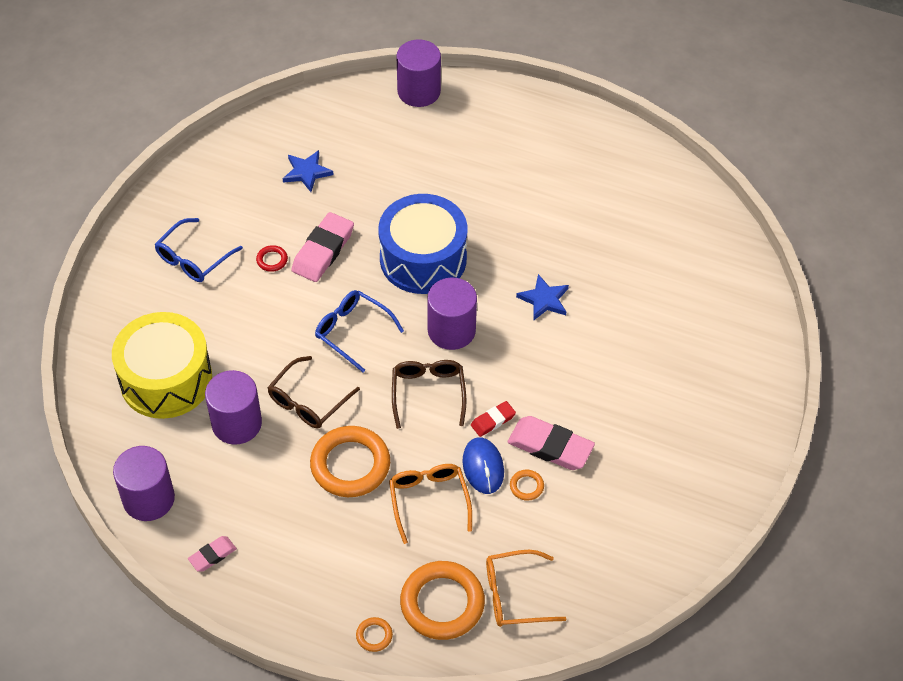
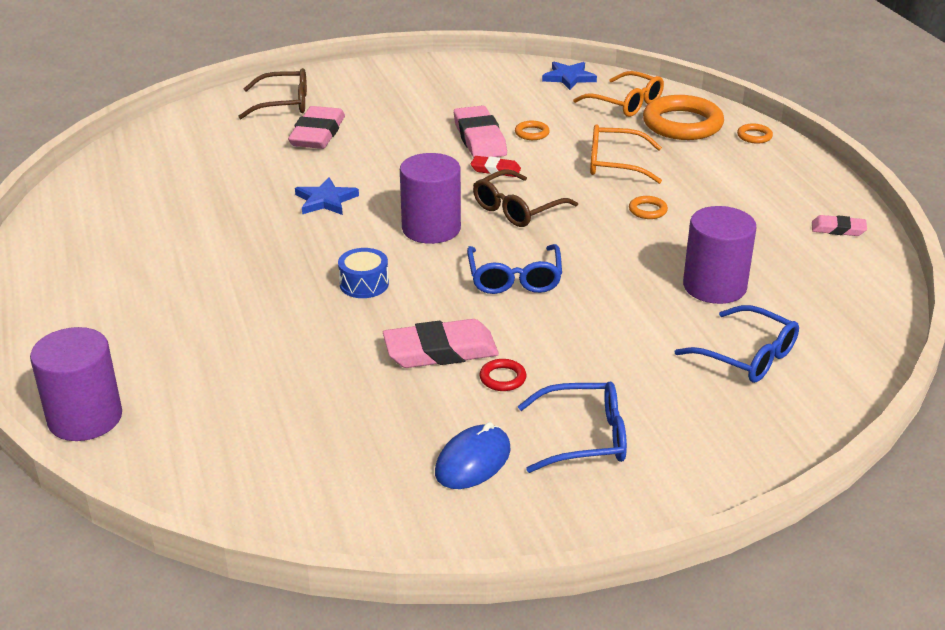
camera: 130 degrees left, 20 degrees down
yellow drum [112,312,212,419] -> blue glasses [675,305,799,383]
purple cylinder [113,446,175,521] -> none
brown glasses [267,356,360,429] -> brown glasses moved to [238,68,307,119]
blue star [283,150,334,192] -> blue star moved to [542,62,597,90]
orange ring [310,426,390,497] -> orange ring [629,196,668,219], size x0.43
blue drum [378,194,467,294] -> blue drum [338,248,389,298], size x0.42
orange glasses [389,464,472,544] -> orange glasses turned 60 degrees clockwise [590,124,662,184]
blue mouse [462,437,504,494] -> blue mouse moved to [435,422,511,489]
none -> pink eraser [288,106,345,149]

